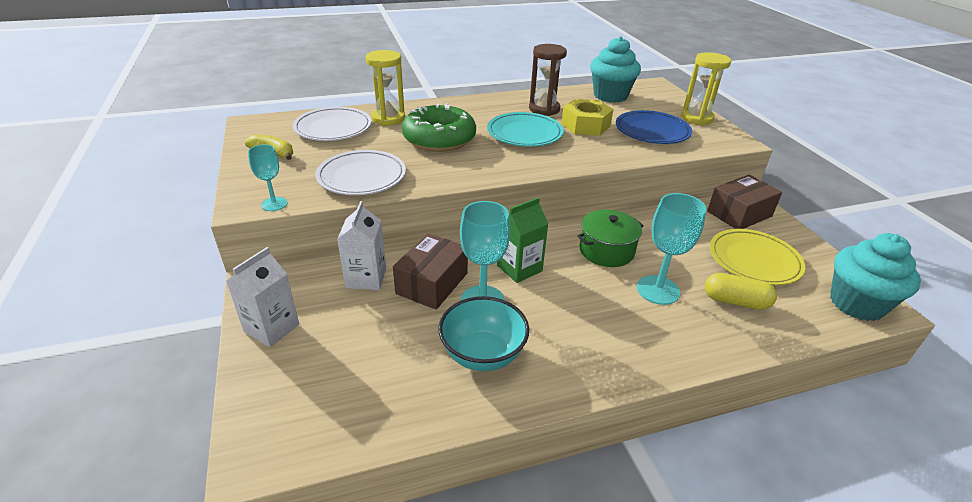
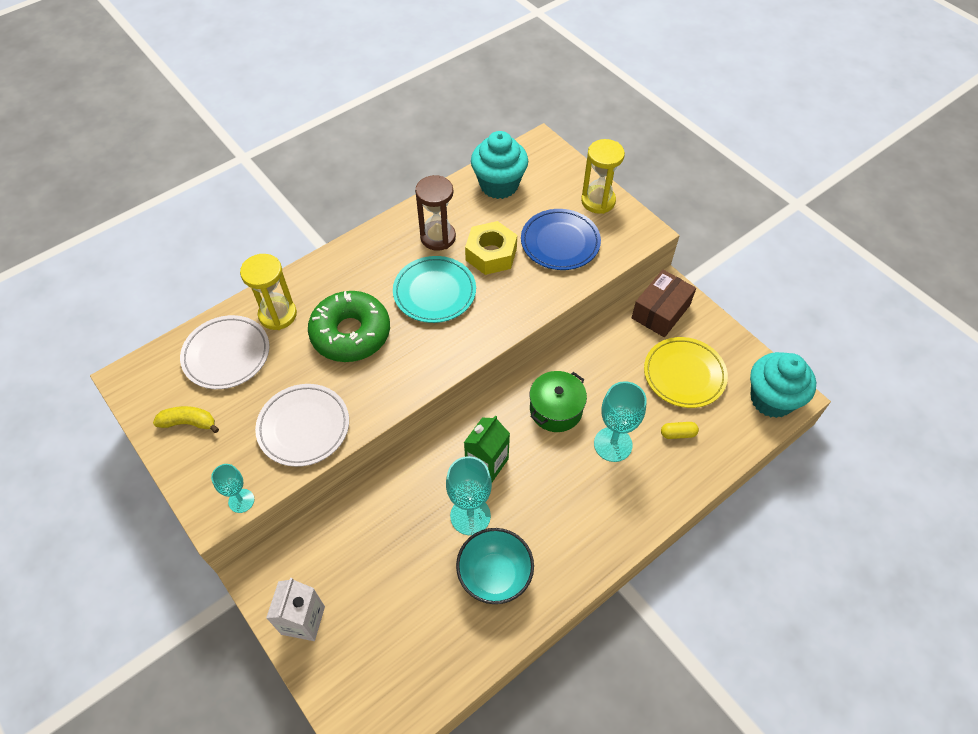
camera: 20 degrees left, 20 degrees up
white carton [337,201,386,290] -> none
brown box [393,233,468,310] -> none
yellow capsule [705,273,777,310] -> yellow capsule [661,422,699,439], size x0.64

